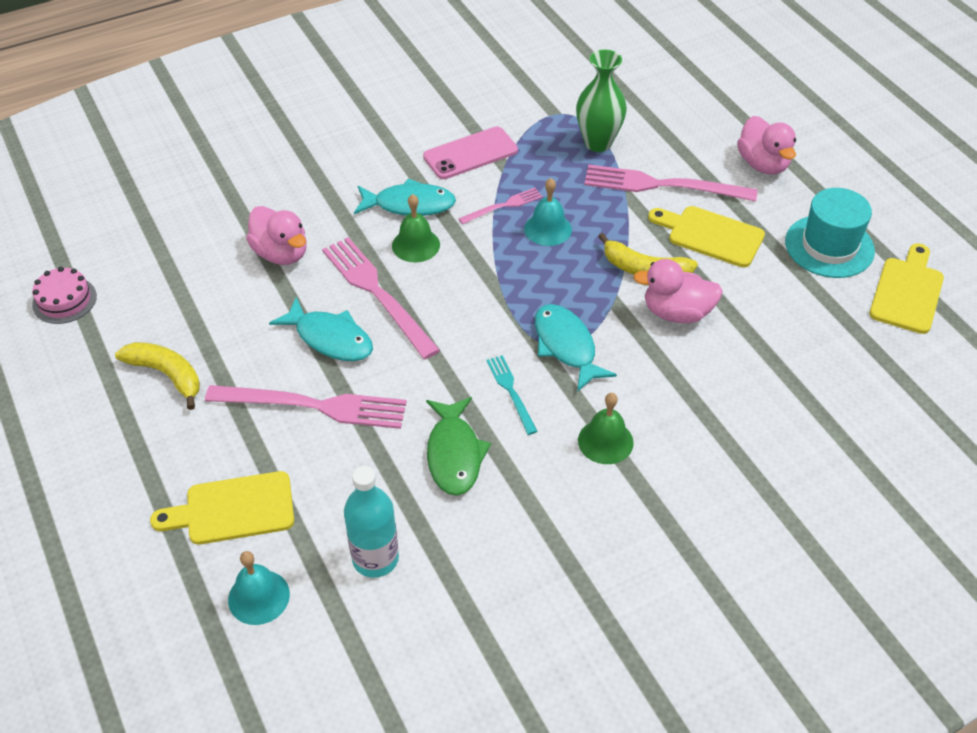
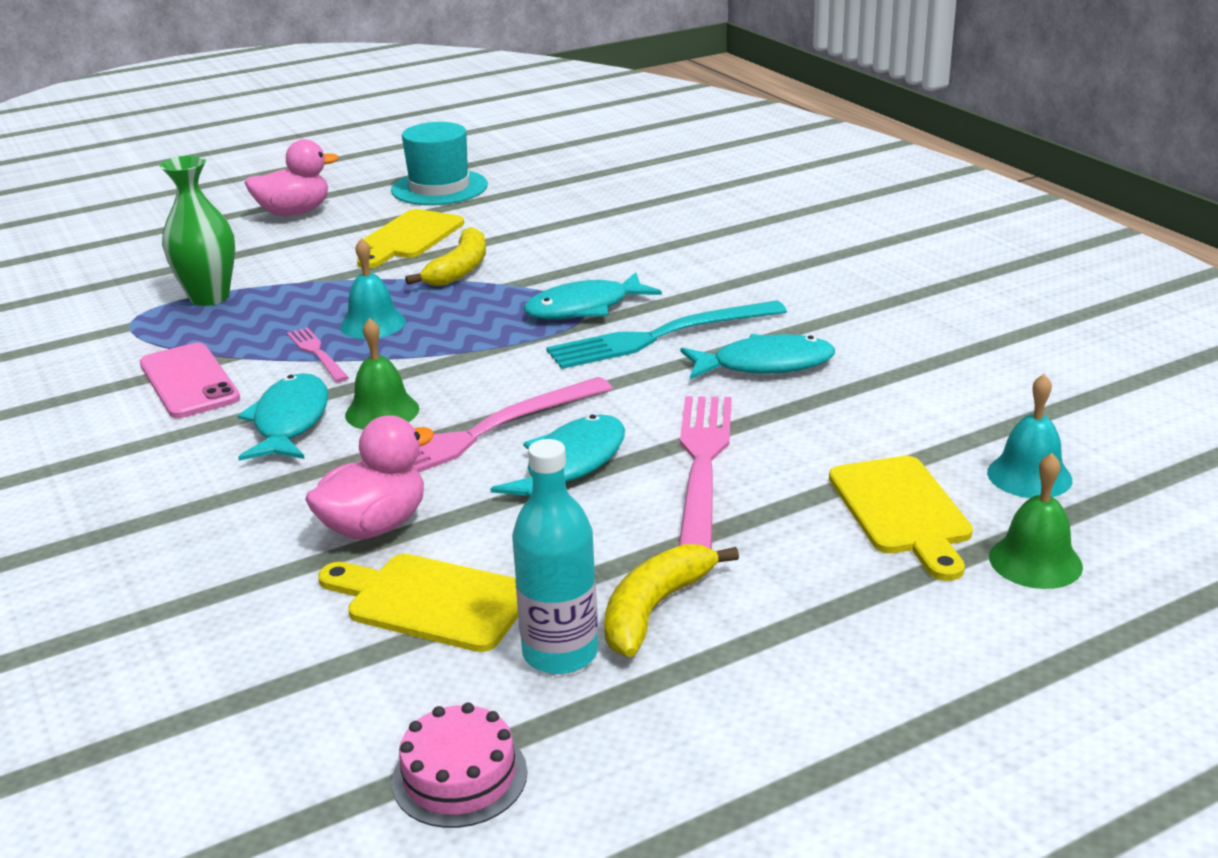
camera: 90 degrees left, 20 degrees down
turquoise bottle [344,466,399,578] -> turquoise bottle moved to [512,439,598,674]
green fish [426,397,491,496] -> turquoise fish [681,334,835,379]
turquoise fork [487,355,538,435] -> turquoise fork [546,300,787,369], size x1.92
green bell [578,393,634,464] -> green bell moved to [989,453,1083,589]
pink fork [584,165,757,201] -> none
pink duck [633,259,723,323] -> none
yellow cutting board [869,243,944,334] -> yellow cutting board moved to [318,554,518,652]

